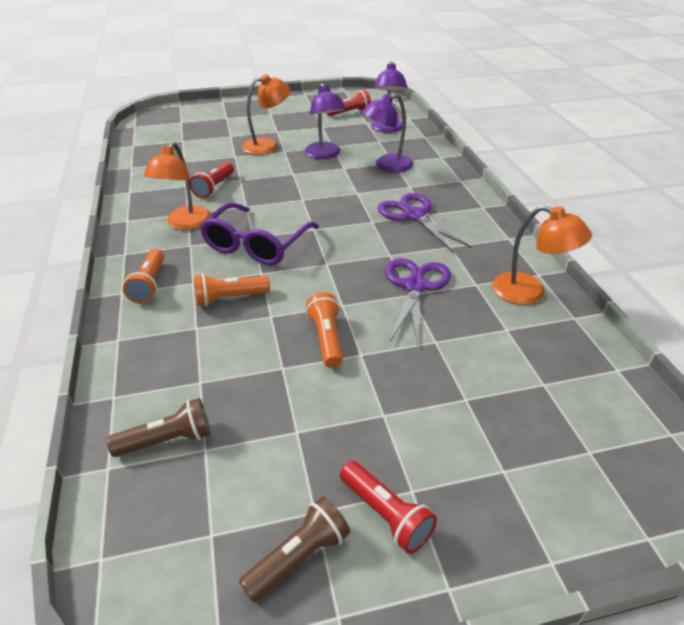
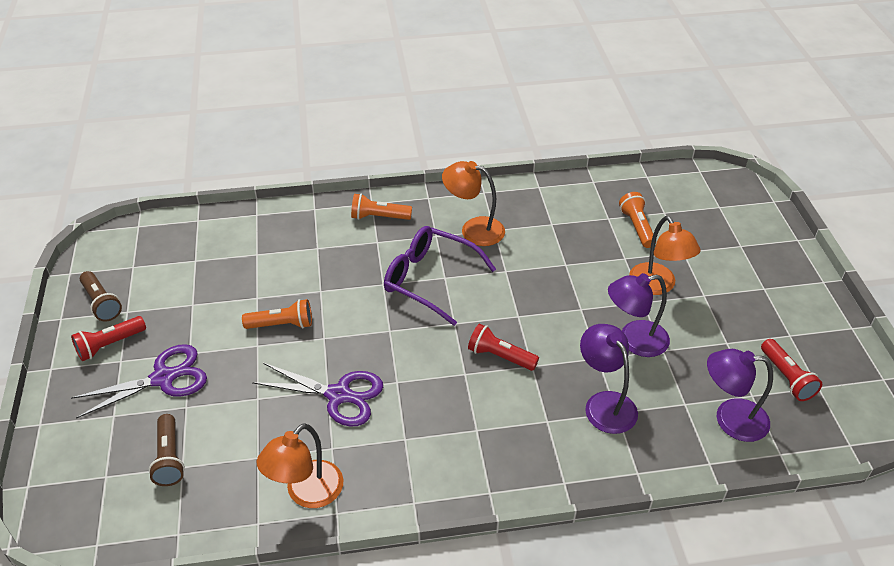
camera: 95 degrees right, 5 degrees up
brown flashlight [107,398,211,457] -> brown flashlight moved to [149,414,185,486]
red flashlight [190,162,234,198] -> red flashlight moved to [468,324,539,371]
orange flashlight [194,274,270,306] -> orange flashlight moved to [619,192,656,248]
purple scissors [377,193,472,253] -> purple scissors moved to [71,344,207,419]

